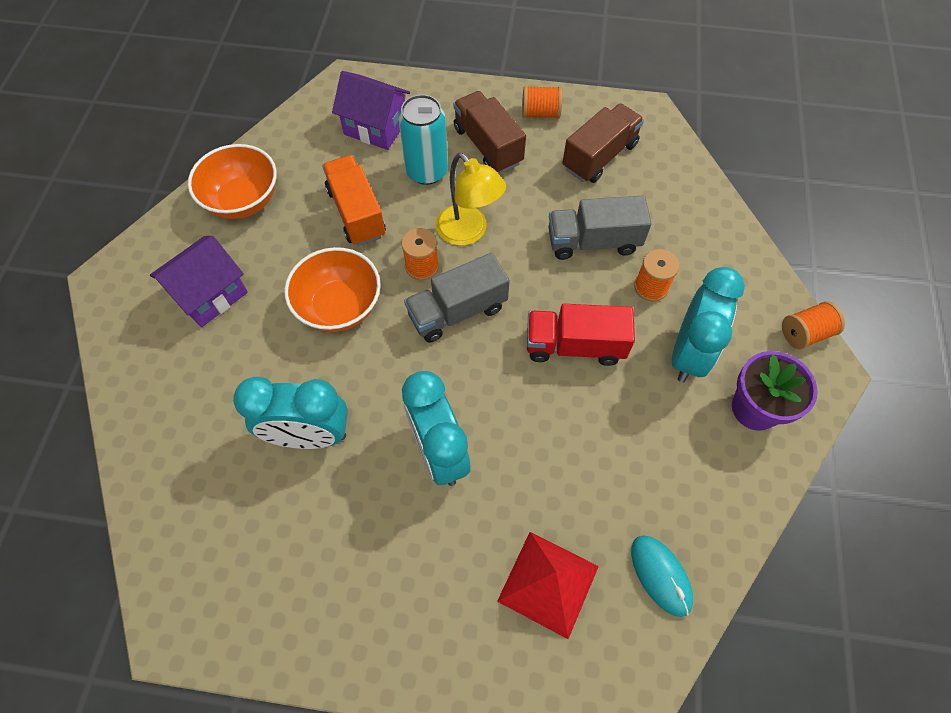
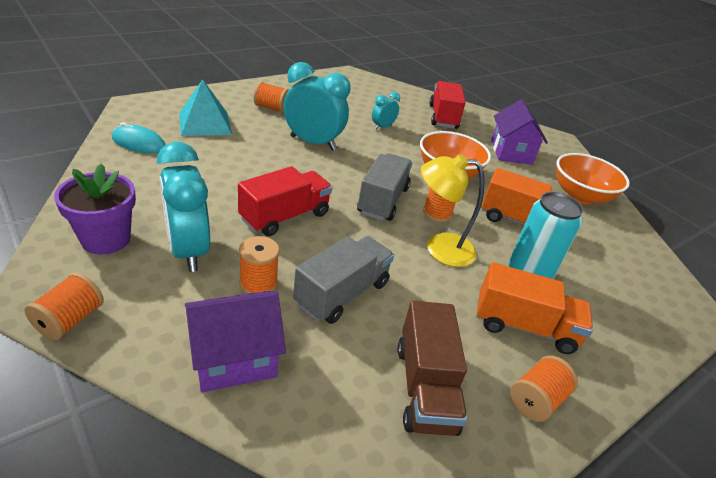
camera: 130 degrees right, 25 degrees down
turquoise clock [233,377,348,449] -> turquoise clock [372,92,400,130], size x0.50
purple house [332,71,410,150] -> purple house moved to [185,291,286,392]
brown truck [453,91,526,174] -> orange truck [476,262,593,354]
red pyramid [497,532,599,639] -> turquoise pyramid [179,79,232,136]
none -> orange spool [254,82,289,113]
none -> red truck [429,81,466,129]

